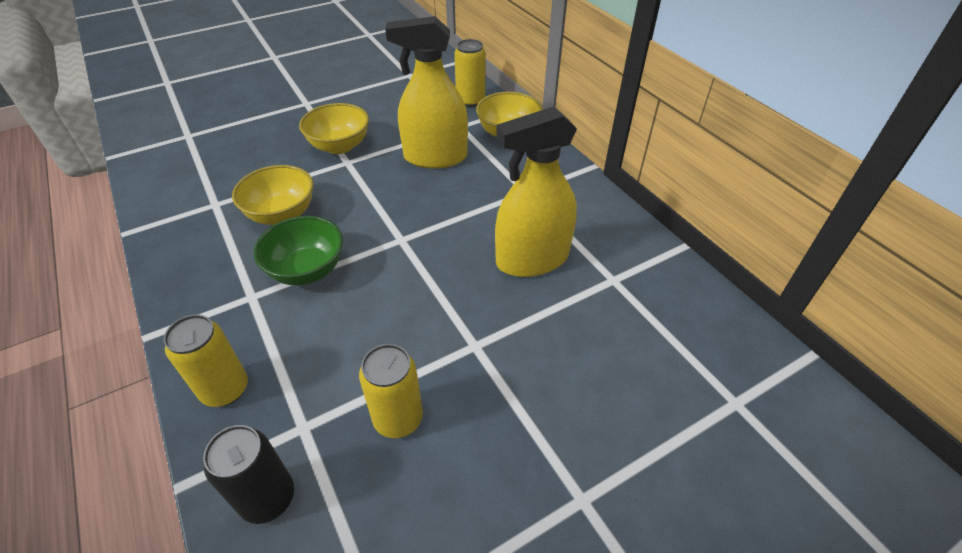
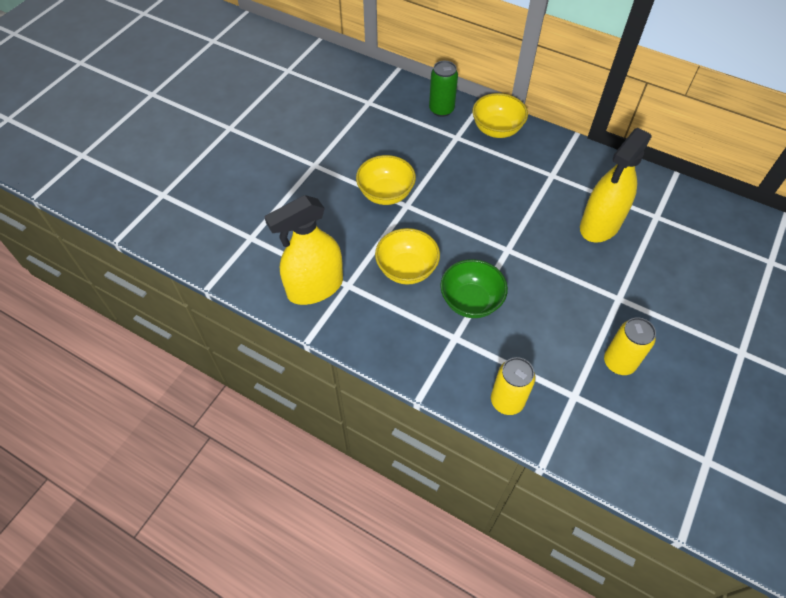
camera: 30 degrees left, 10 degrees up
black can [203,425,294,524] -> none
yellow spray bottle [385,16,468,169] -> yellow spray bottle moved to [264,195,343,305]
yellow can [454,39,486,107] -> green can [429,61,458,117]

